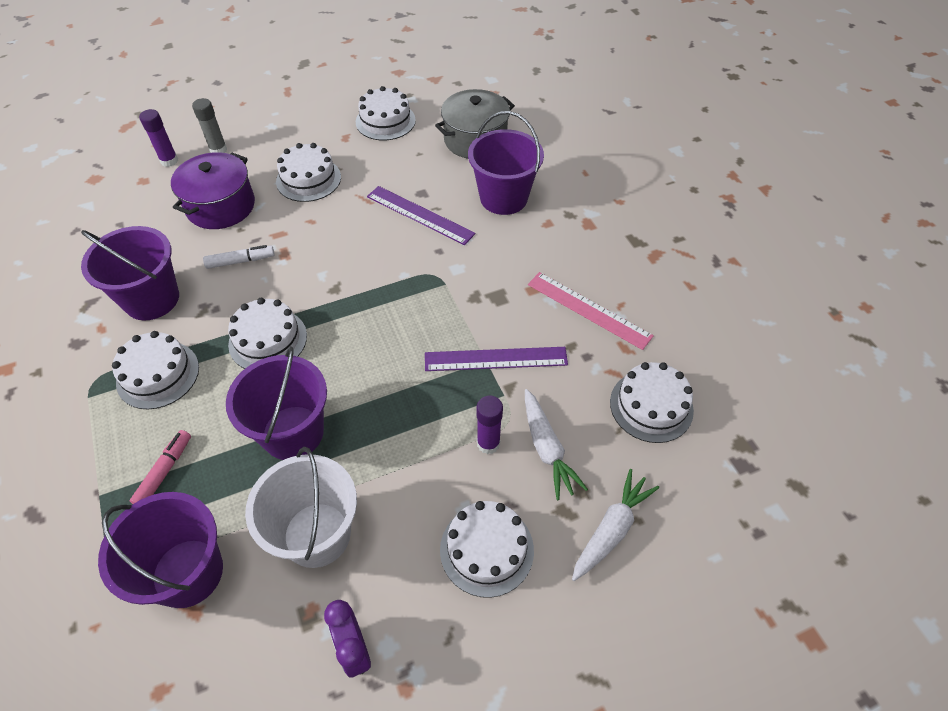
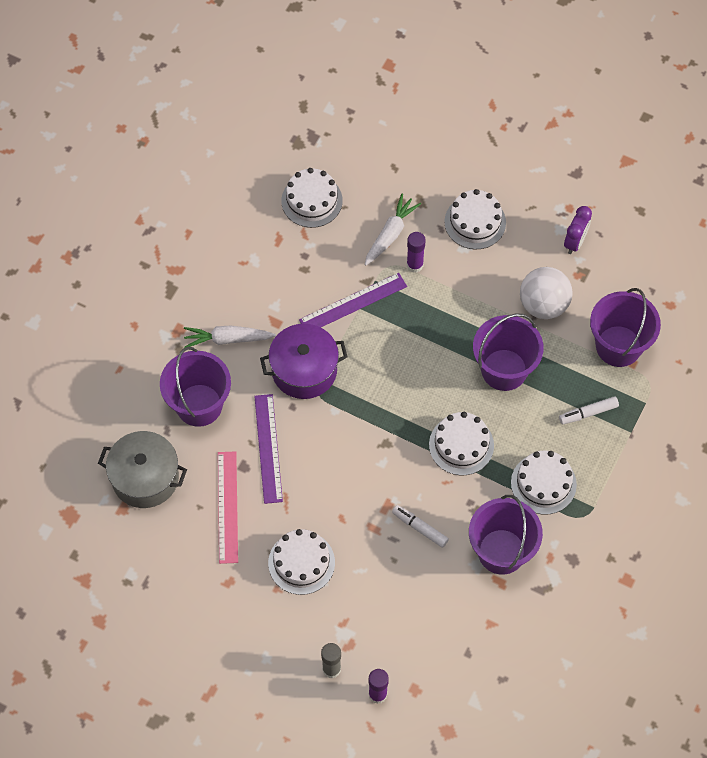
camera: 130 degrees left, 10 degrees up
pink marker [130,430,191,504] -> white marker [559,396,619,424]
purple pot [171,152,255,229] -> purple pot moved to [260,324,348,399]
white bucket [245,447,357,568] -> white ball [520,267,573,319]
white cake [356,86,416,141] -> none
purple ruler [425,347,568,371] -> purple ruler turned 75 degrees counterclockwise [299,273,407,327]
pink ruler [528,272,654,350] -> pink ruler moved to [218,451,238,564]
white carrot [572,469,659,581] -> white carrot moved to [184,325,276,348]

